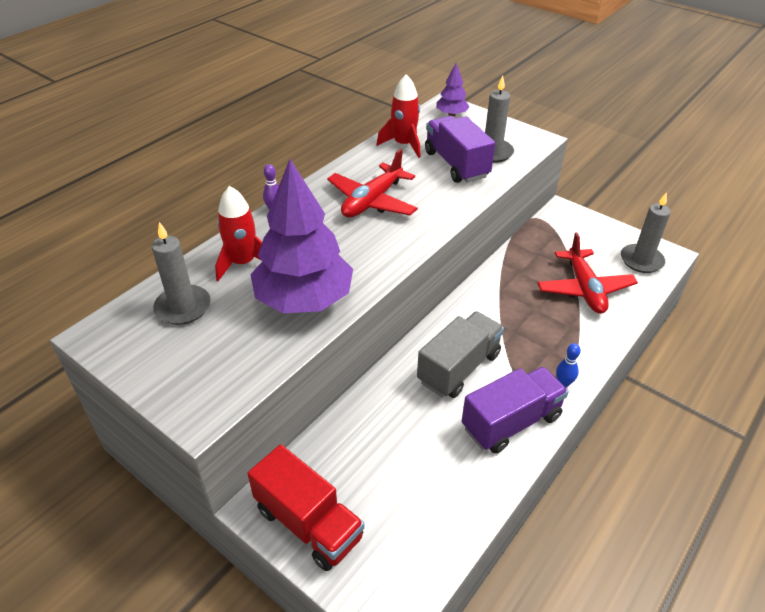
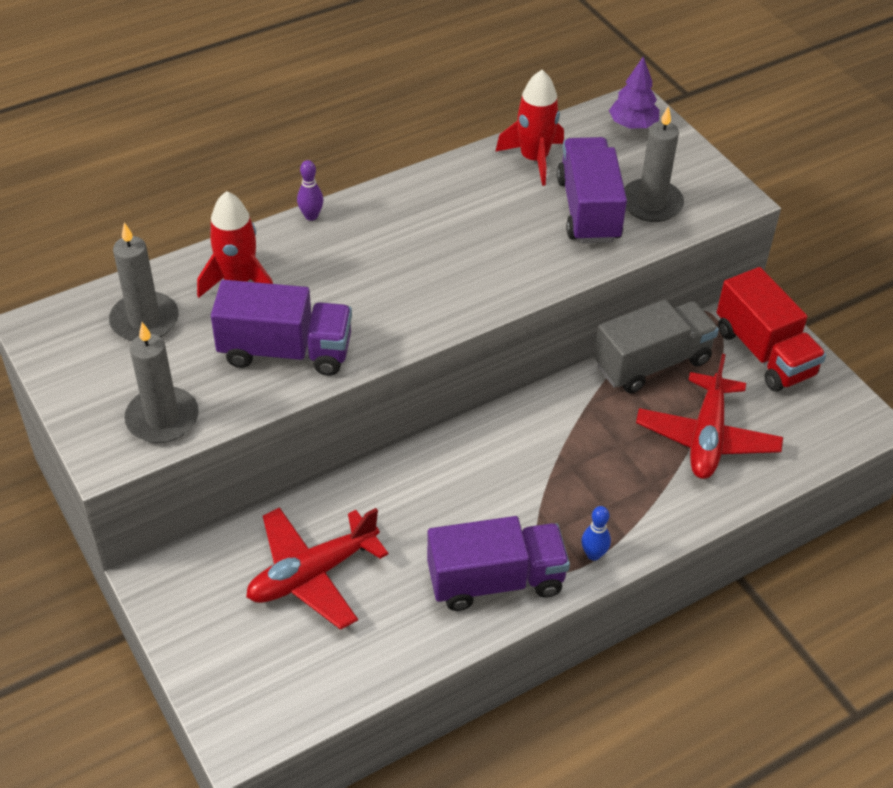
camera: 20 degrees right, 5 degrees up
red truck [247,444,365,571] -> red truck moved to [717,267,826,392]
purple tree [250,159,353,313] -> purple truck [211,280,352,376]
red plane [327,149,418,217] -> red plane moved to [246,507,389,630]
grey truck [417,311,504,398] -> grey truck moved to [594,300,719,393]
grey candle [621,192,671,273] -> grey candle moved to [124,322,199,443]

